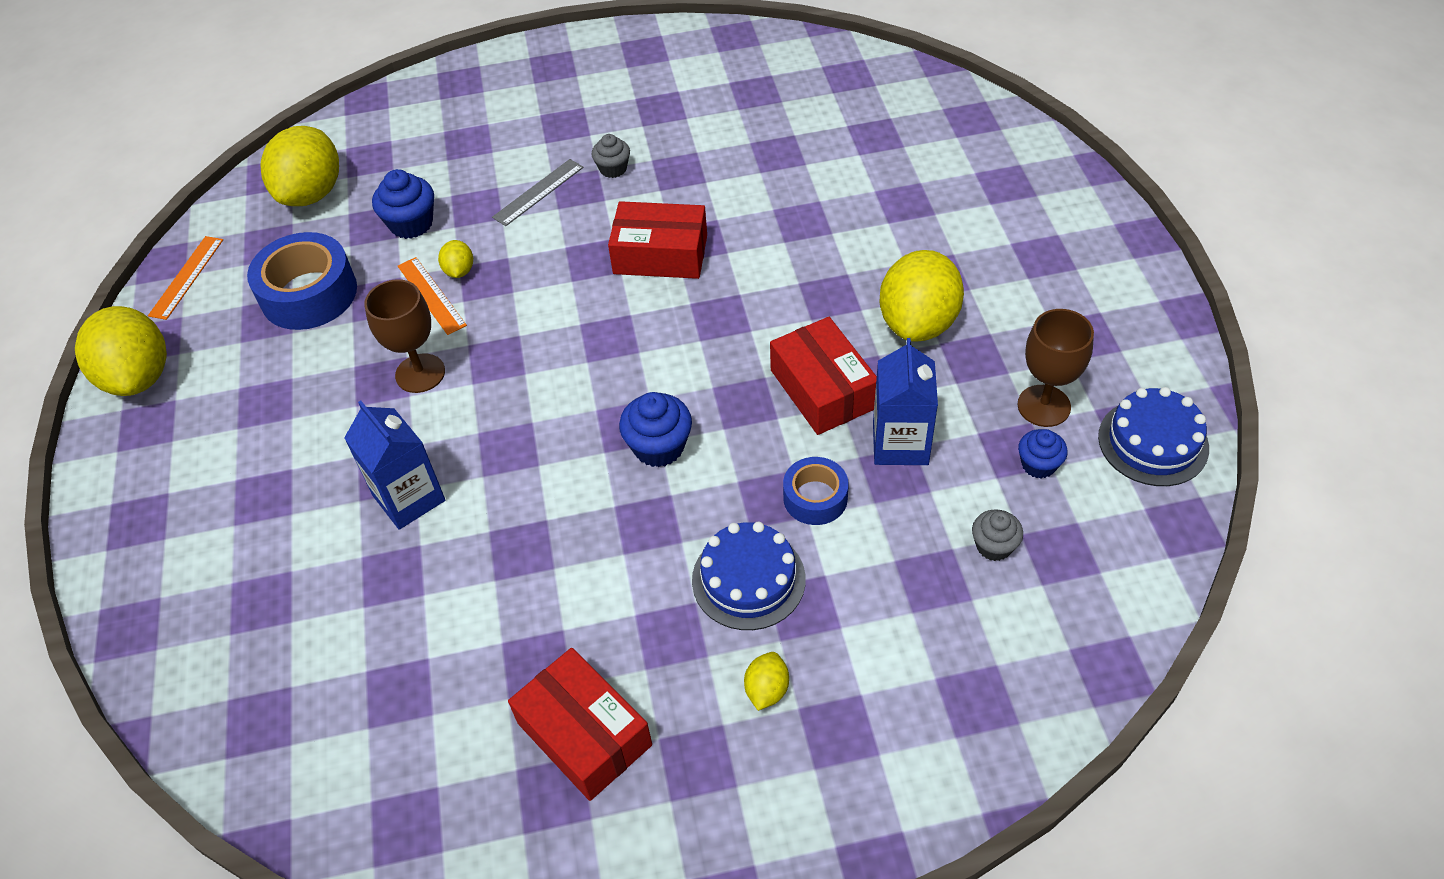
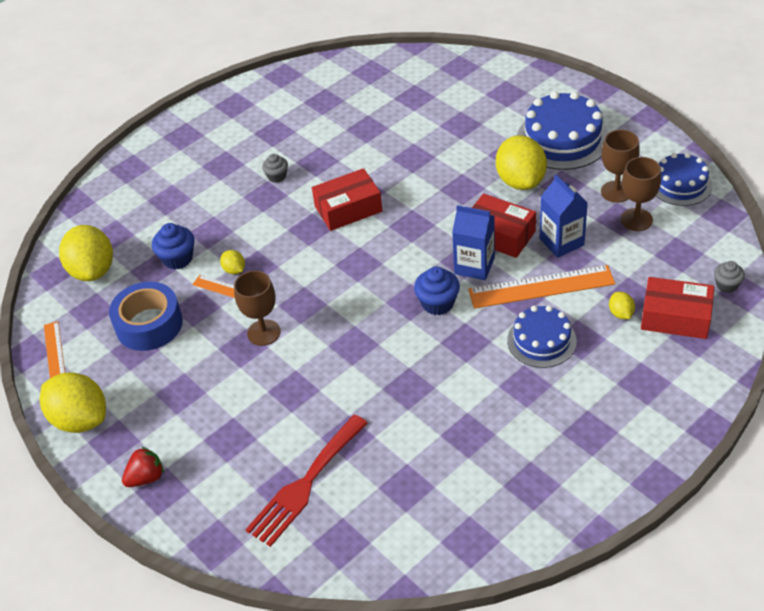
camera: 30 degrees left, 5 degrees down
blue carton [344,401,445,530] -> blue carton moved to [452,205,495,280]
grey ruler [492,159,584,226] -> none
red box [508,648,652,801] -> red box moved to [641,277,714,339]
yellow lemon [744,652,789,711] -> yellow lemon moved to [609,292,635,319]
blue tape [783,457,849,525] -> orange ruler [468,265,615,309]
grey cupcake [972,509,1023,561] -> grey cupcake moved to [714,261,745,293]
blue cupcake [1018,429,1068,478] -> brown goblet [621,157,661,231]
none -> red strawberry [122,447,164,487]
none -> red fork [245,415,368,547]
none -> blue cake [517,91,608,170]

